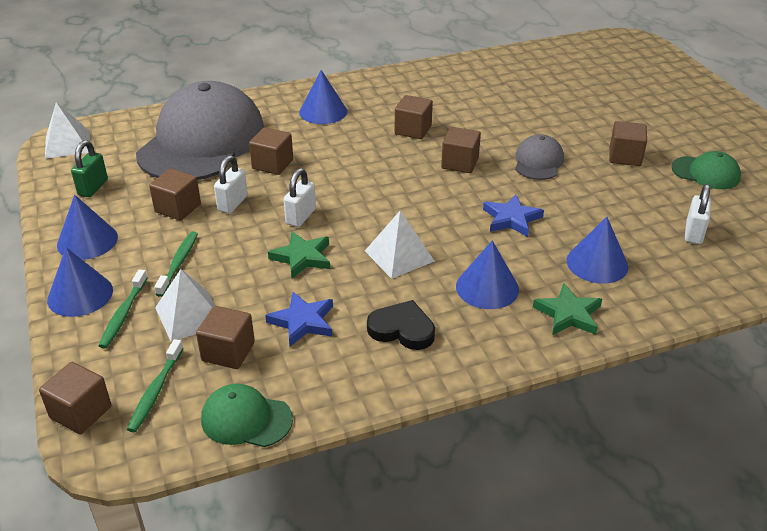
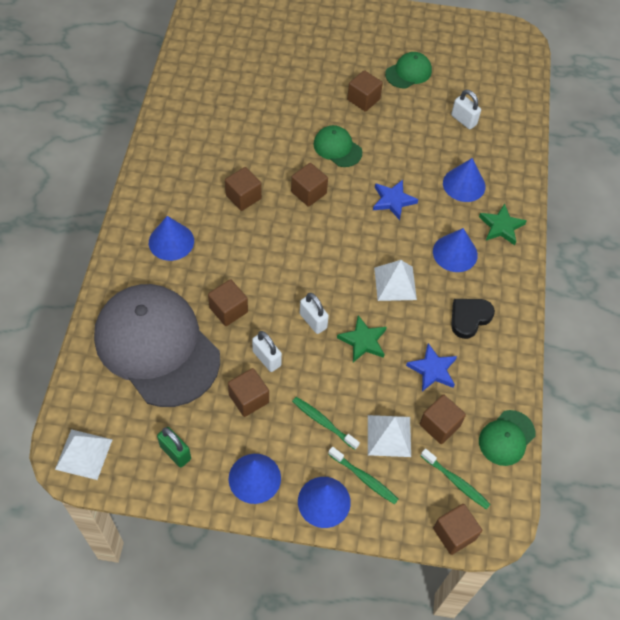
camera: 65 degrees left, 20 degrees up
grey cap [515,134,564,180] -> green cap [313,125,362,167]

